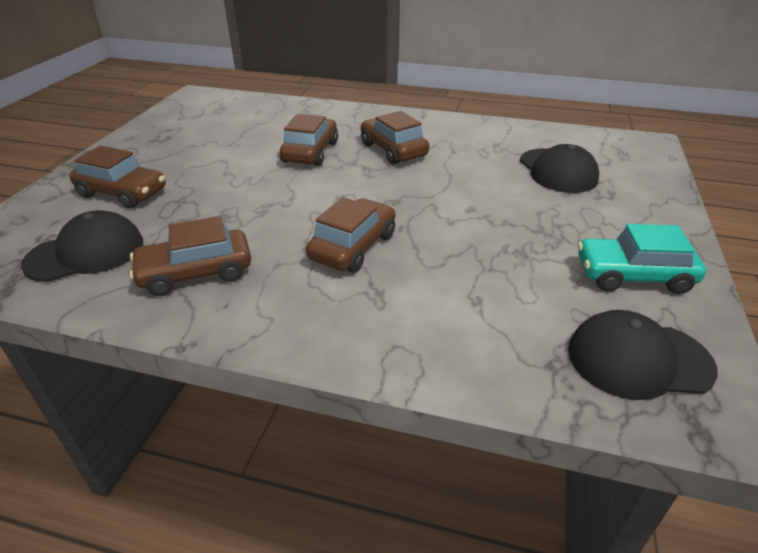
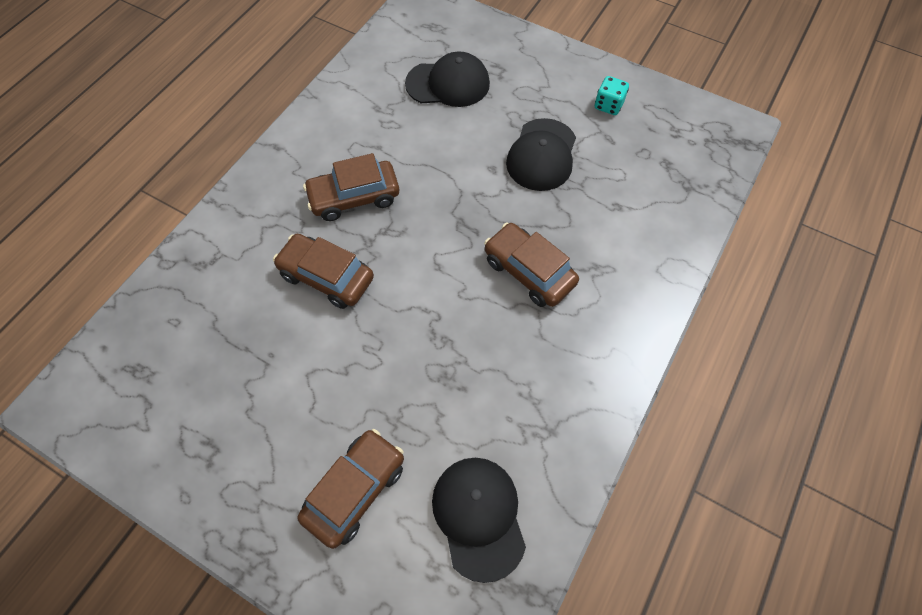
camera: 75 degrees left, 25 degrees up
brown car [129,216,251,296] -> none
black cap [568,310,718,400] -> black cap moved to [506,118,576,191]
turquoise car [578,224,706,294] -> turquoise dice [595,76,629,115]

